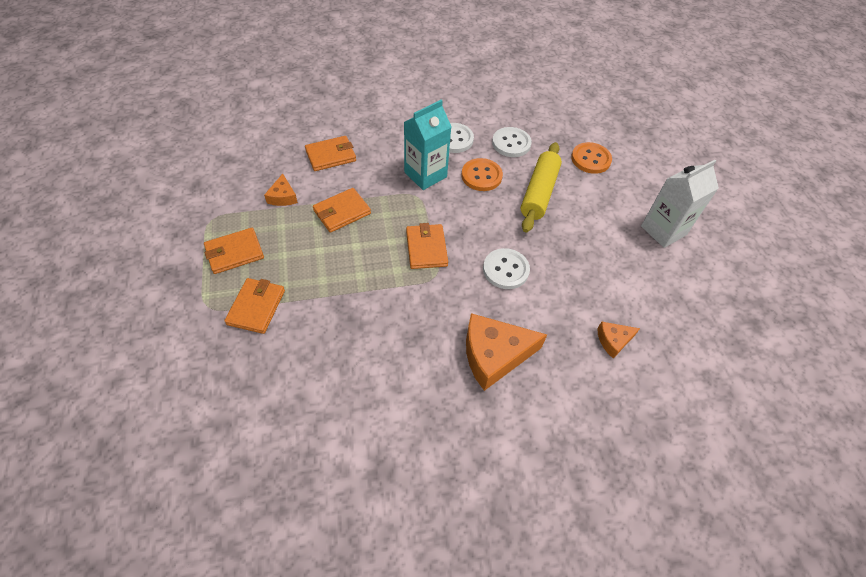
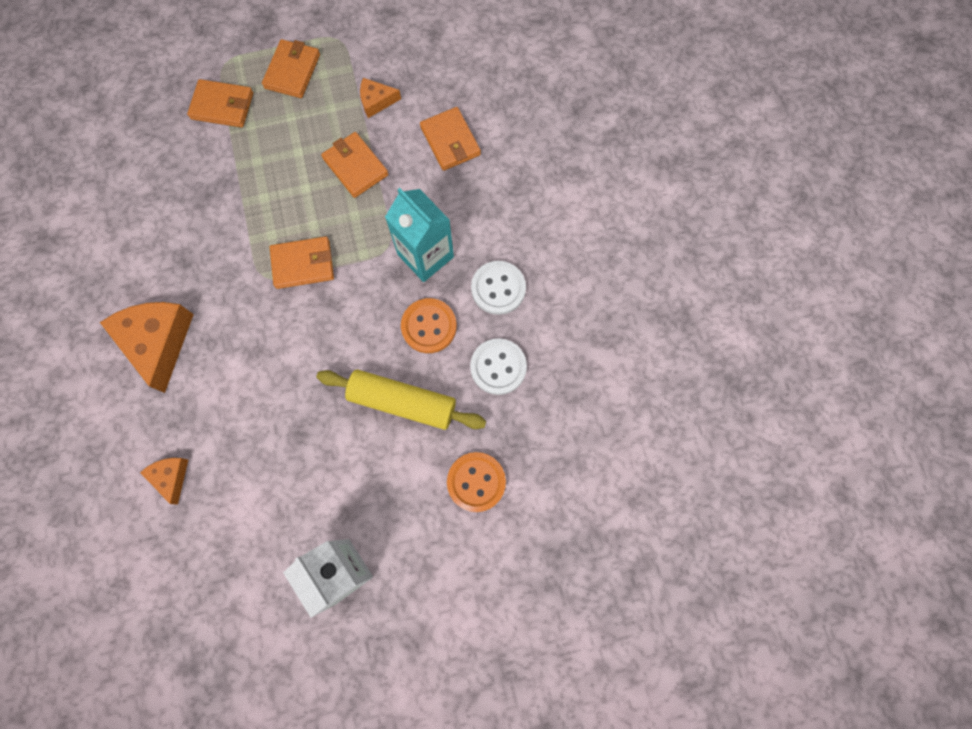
camera: 90 degrees right, 20 degrees up
orange wallet [204,228,264,274] -> orange wallet turned 45 degrees clockwise [262,39,320,98]
white button [483,248,530,289] -> none

